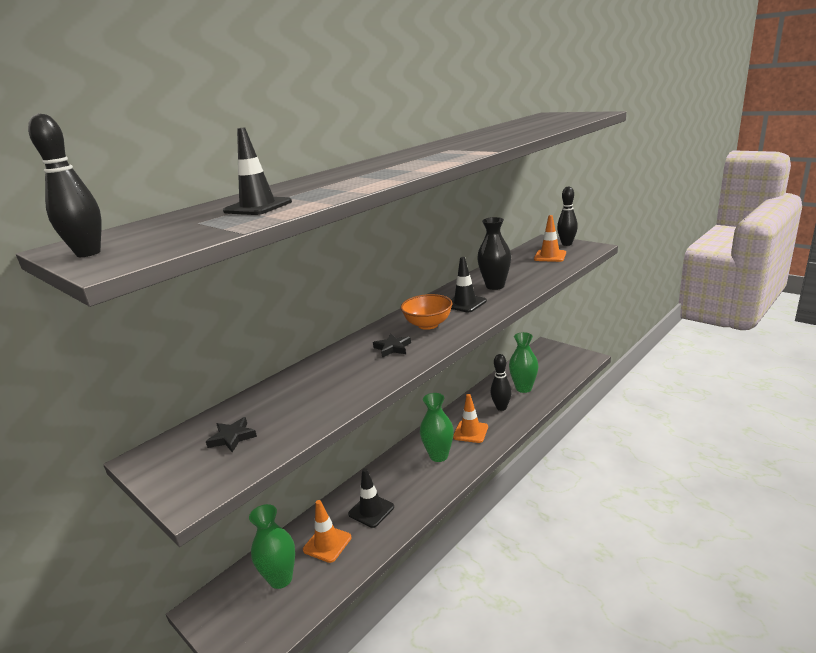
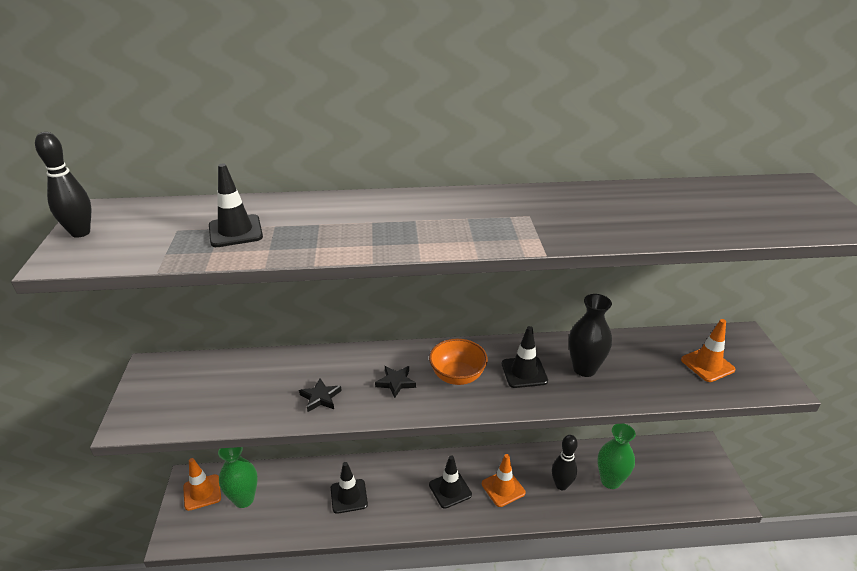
camera: 40 degrees right, 10 degrees up
black star [206,417,257,452] -> black star moved to [299,378,342,412]
orange traffic cone [303,500,351,563] -> orange traffic cone moved to [183,458,221,511]
green vase [420,393,454,462] -> black traffic cone [429,456,472,509]
black bowling pin [557,186,578,246] -> none

